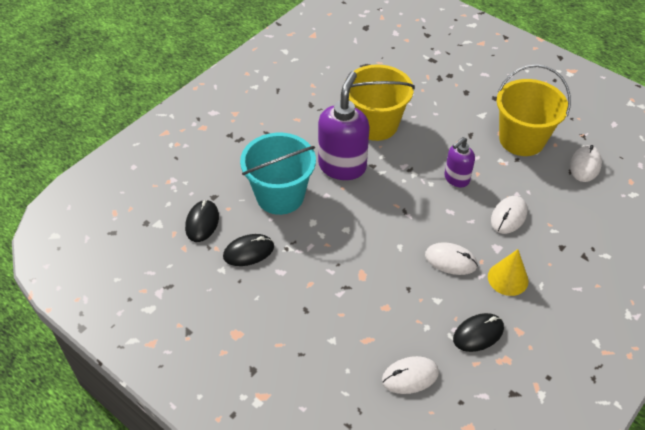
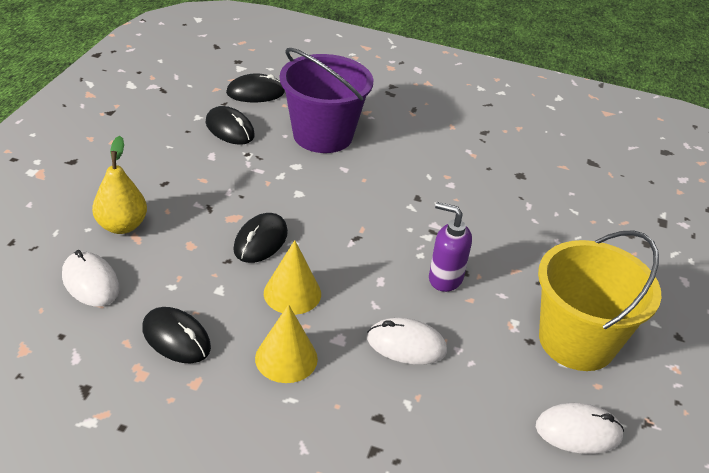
camera: 65 degrees right, 10 degrees down
turquoise bucket [240,133,316,215] -> purple bucket [280,48,373,153]
purple soap dispenser [318,71,370,180] -> none
yellow bucket [345,64,415,141] -> none
white mouse [425,242,478,275] -> yellow cone [264,240,321,315]
none -> yellow pear [92,136,147,234]
none -> black mouse [233,213,288,263]

